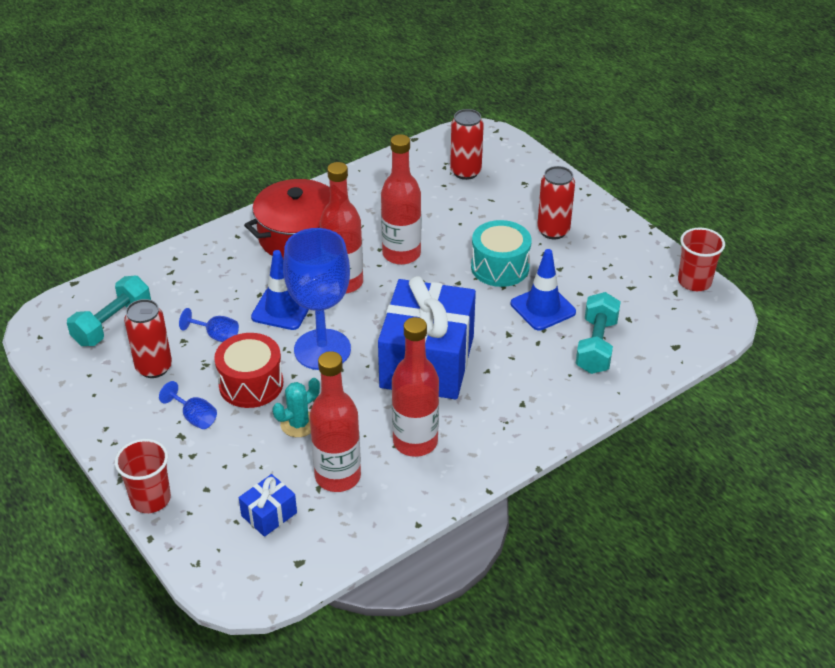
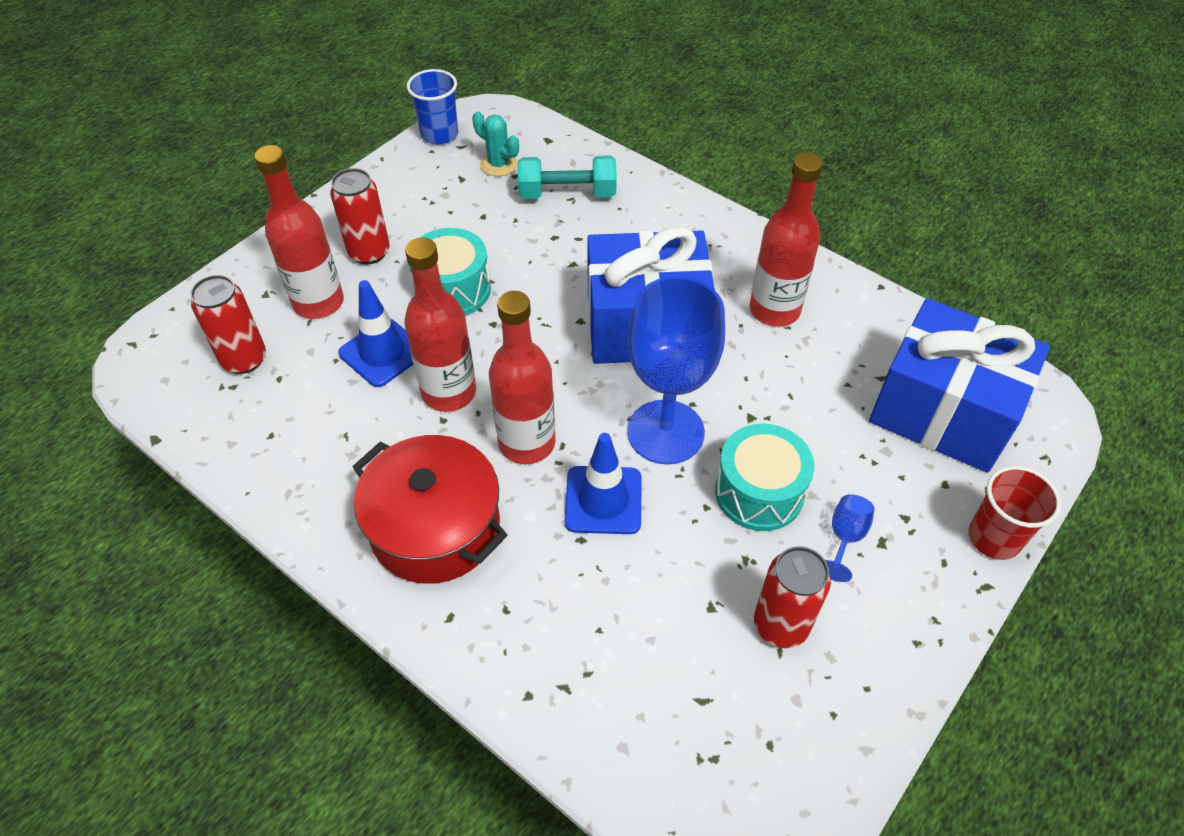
camera: 105 degrees left, 10 degrees up
turquoise dumbbell [67,276,151,346] -> none
blue goblet [179,308,239,342] -> none
red drum [214,333,283,408] -> turquoise drum [715,424,814,531]
blue gift [239,474,297,537] -> blue gift [869,298,1050,473], size x2.41
turquoise cactus [273,378,320,437] -> turquoise cactus moved to [472,111,519,176]
red bottle [310,351,361,492] -> red bottle moved to [254,145,344,319]
blue traffic cone [511,249,576,331] -> blue traffic cone moved to [338,280,413,387]
red cup [678,228,725,291] -> blue cup [407,69,458,145]

